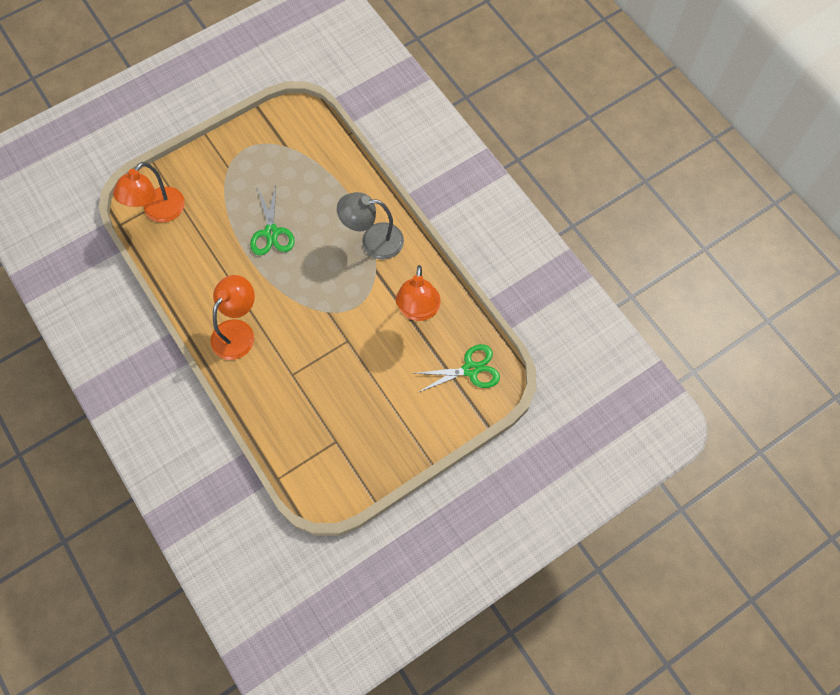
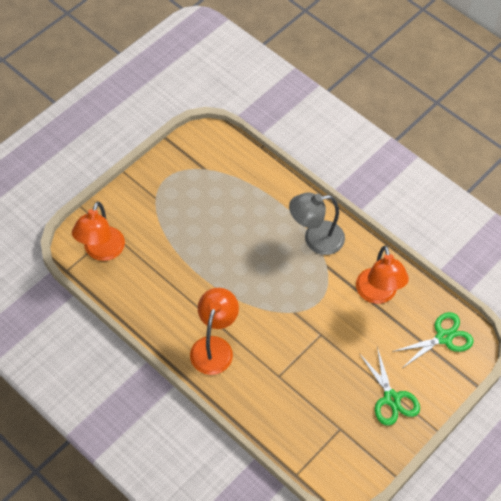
camera: 15 degrees left, 10 degrees down
green scissors [250,185,295,255] -> green scissors moved to [359,347,420,426]

